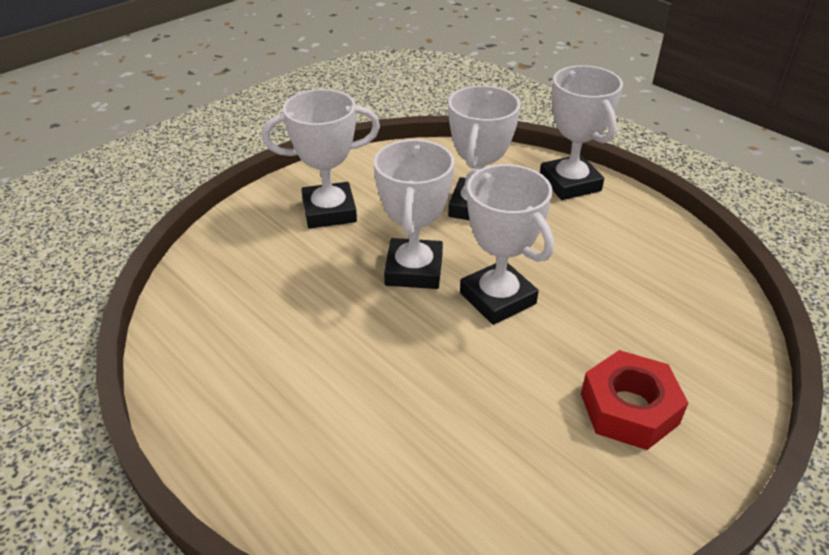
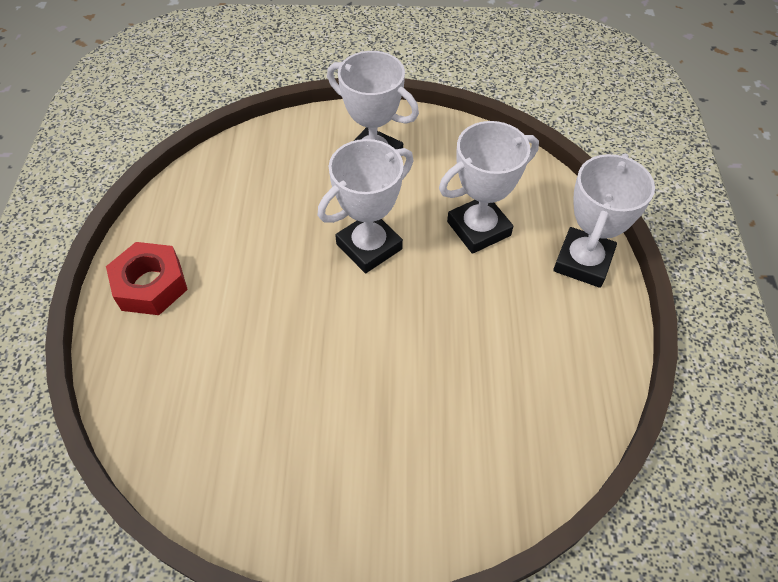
camera: 45 degrees right, 15 degrees up
white trophy [460,164,554,325] -> none
red nut [581,350,688,450] -> red nut moved to [106,242,188,315]

